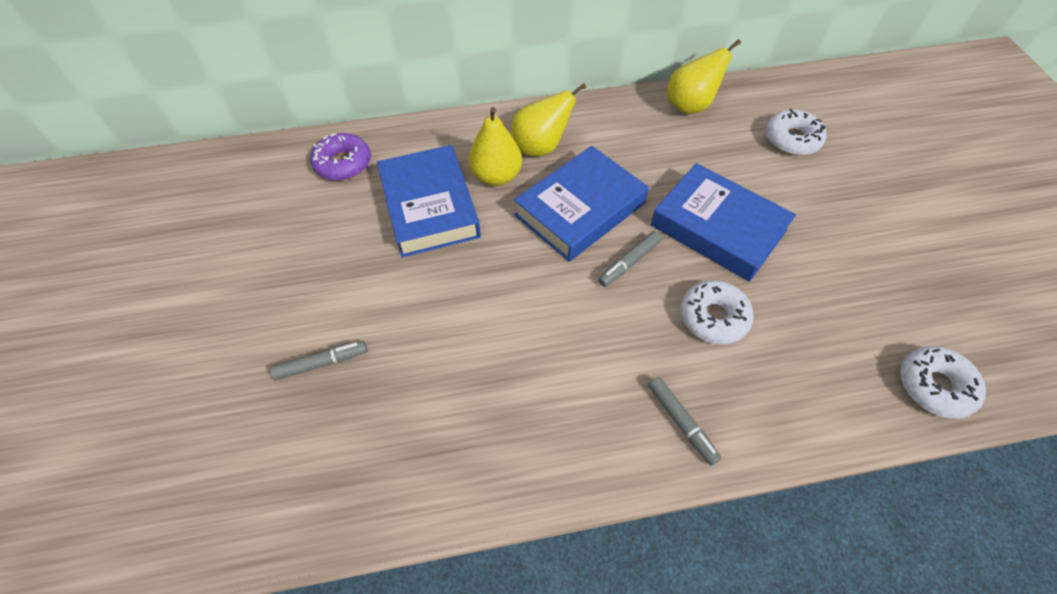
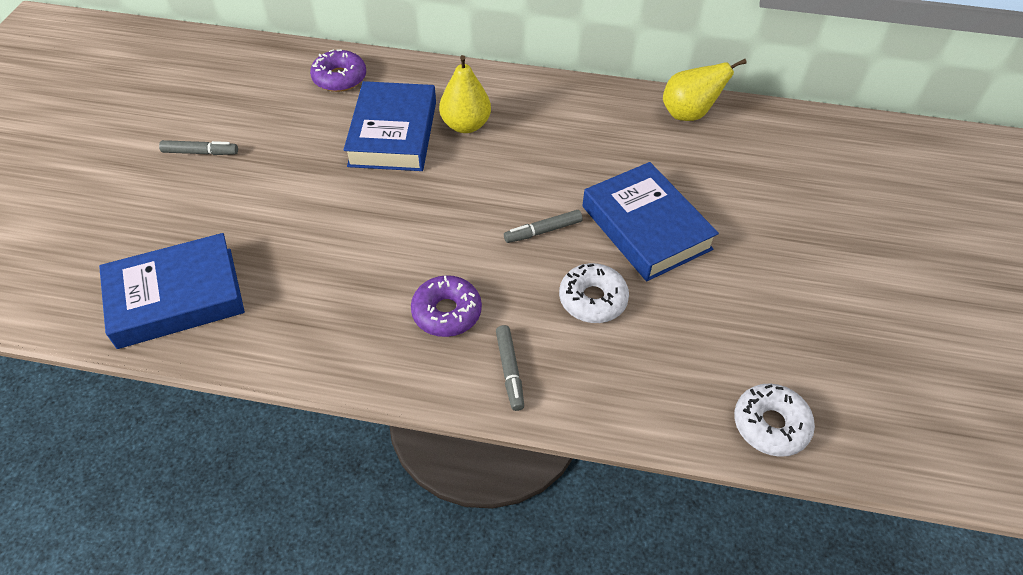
camera: 20 degrees right, 5 degrees down
grey marker [270,341,367,381] -> grey marker moved to [159,140,238,155]
yellow pear [511,83,586,157] -> none
blue book [514,146,649,262] -> blue book moved to [99,233,245,349]
white donut [766,109,826,155] -> none
none -> purple donut [411,275,482,337]

